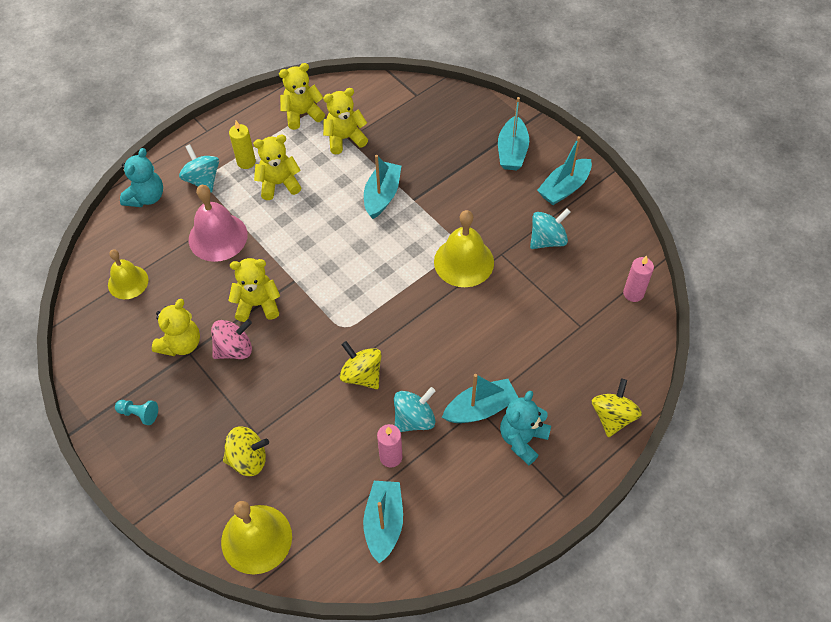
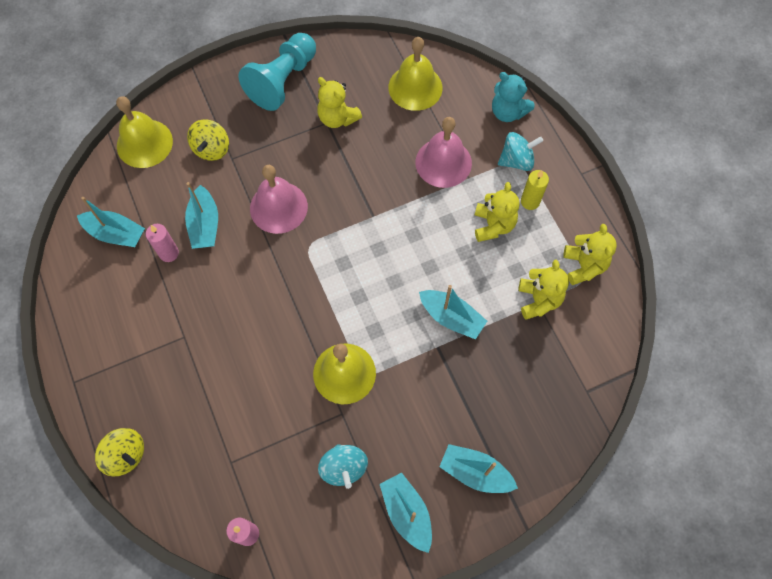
camera: 105 degrees right, 10 degrees up
yellow bell [108,249,149,299] -> yellow bell [388,37,443,111], size x1.51
turquoise pawn [115,400,158,425] -> turquoise pawn [238,33,316,111], size x2.50
pink spinning top [211,319,252,359] -> none
yellow teddy bear [228,258,280,322] -> none
yellow spinning top [340,341,382,389] -> none
turquoise spinning top [394,387,435,432] -> none
turquoise boat [442,374,519,423] -> turquoise boat moved to [185,182,218,249]
turquoise teddy bear [500,391,551,465] -> none
none -> pink bell [250,165,308,234]

